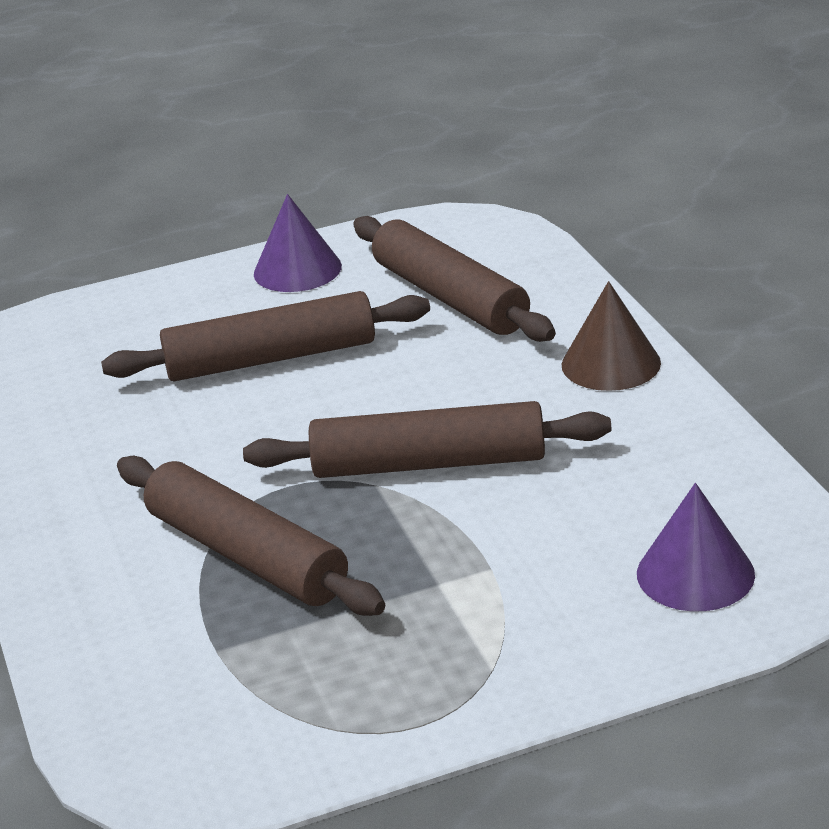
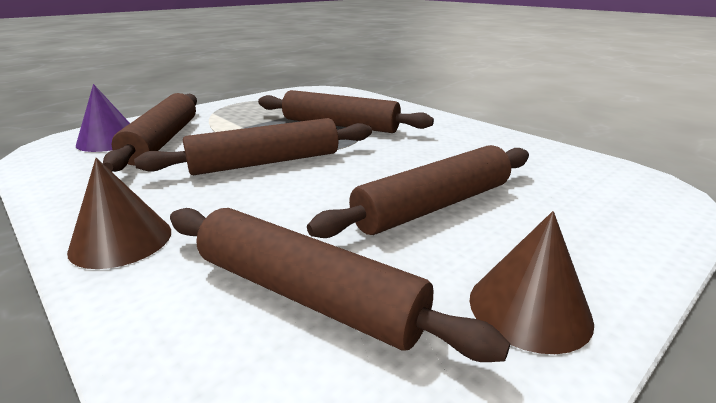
camera: 155 degrees right, 5 degrees down
purple cone [254,194,342,292] -> brown cone [469,211,594,354]
none -> brown rolling pin [103,93,197,172]

